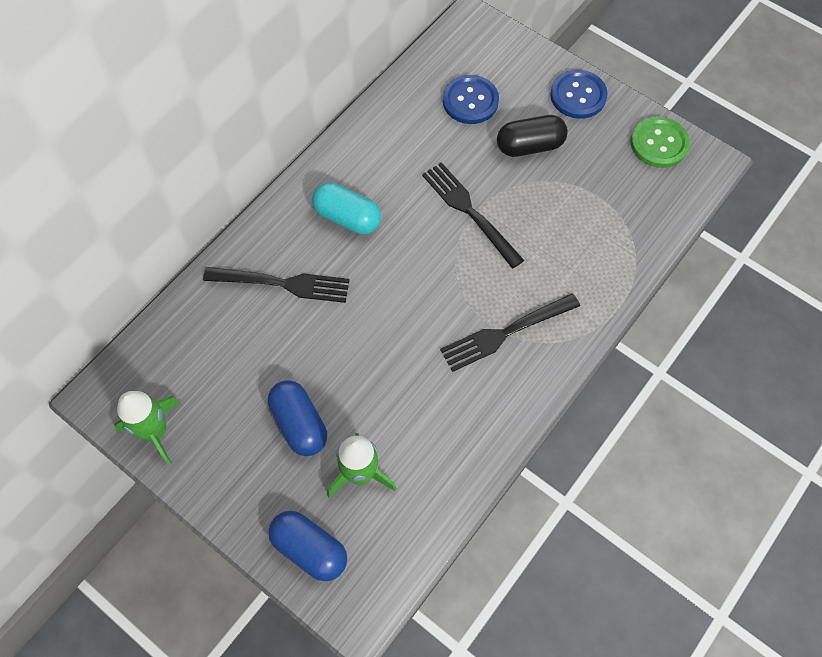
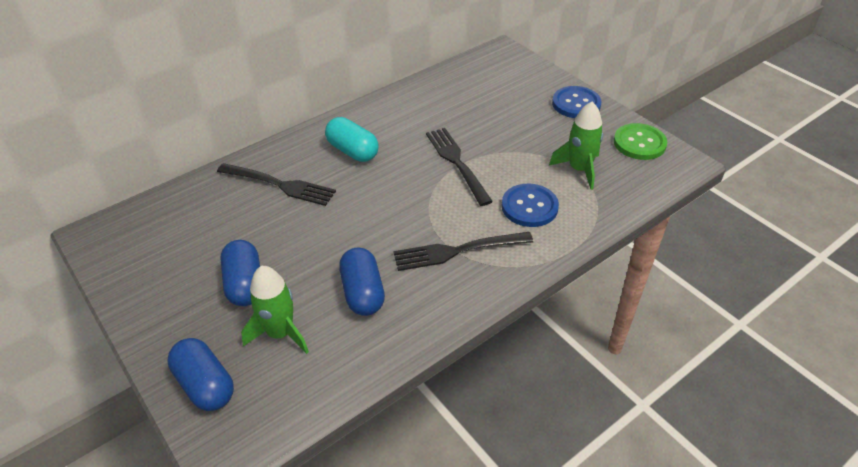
camera: 15 degrees right, 20 degrees down
green rocket [114,391,180,465] -> green rocket moved to [549,102,603,190]
blue button [443,75,499,124] -> blue button moved to [502,184,559,227]
black capsule [497,115,568,157] -> none
none -> blue capsule [339,248,385,316]

